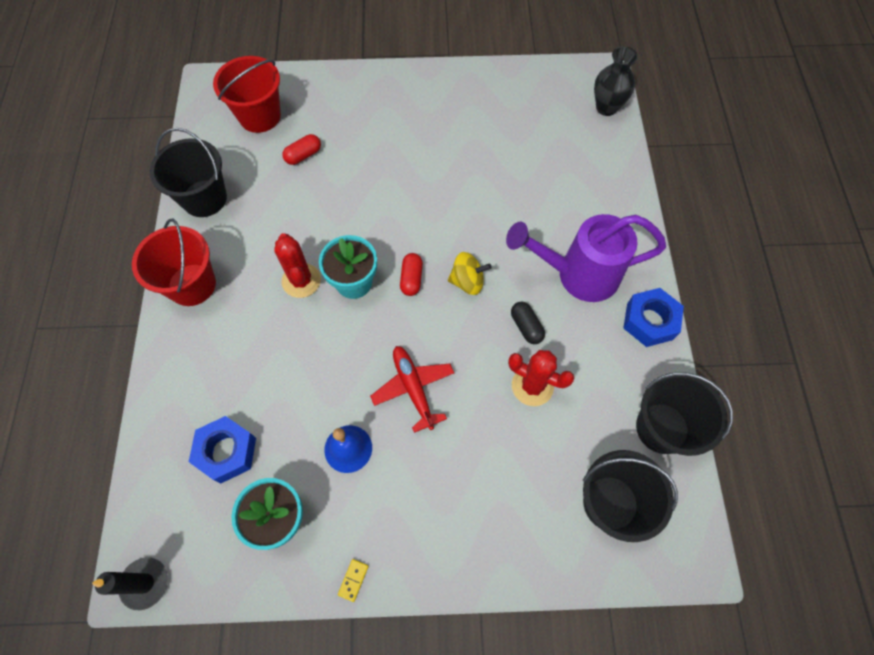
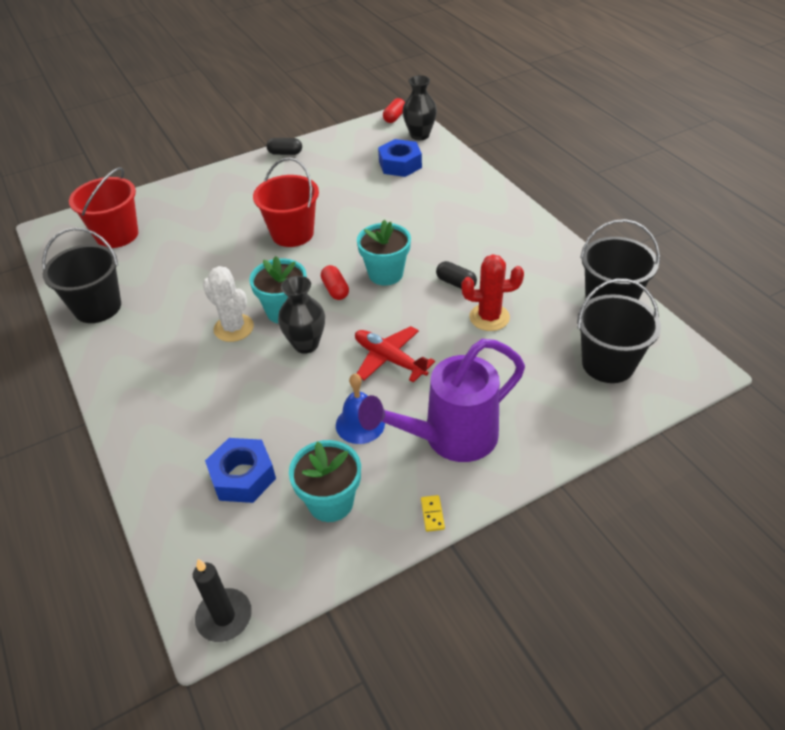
camera: 25 degrees left, 20 degrees down
red bucket [132,219,216,306] -> red bucket moved to [253,158,319,247]
red cactus [274,233,321,298] -> white cactus [203,266,254,342]
red capsule [282,134,321,165] -> red capsule moved to [383,98,405,123]
yellow spinning top [448,252,492,295] -> turquoise flower pot [357,219,411,285]
purple watering can [506,214,666,302] -> purple watering can moved to [358,339,525,462]
blue nut [623,288,684,347] -> blue nut moved to [378,139,422,177]
none -> black capsule [266,138,302,155]
none -> black vase [278,276,325,353]

